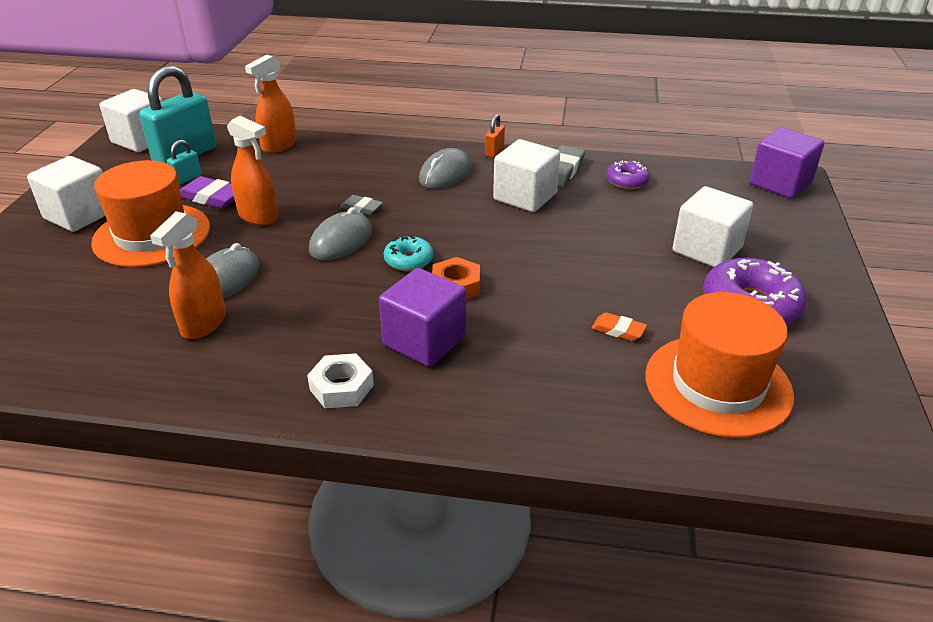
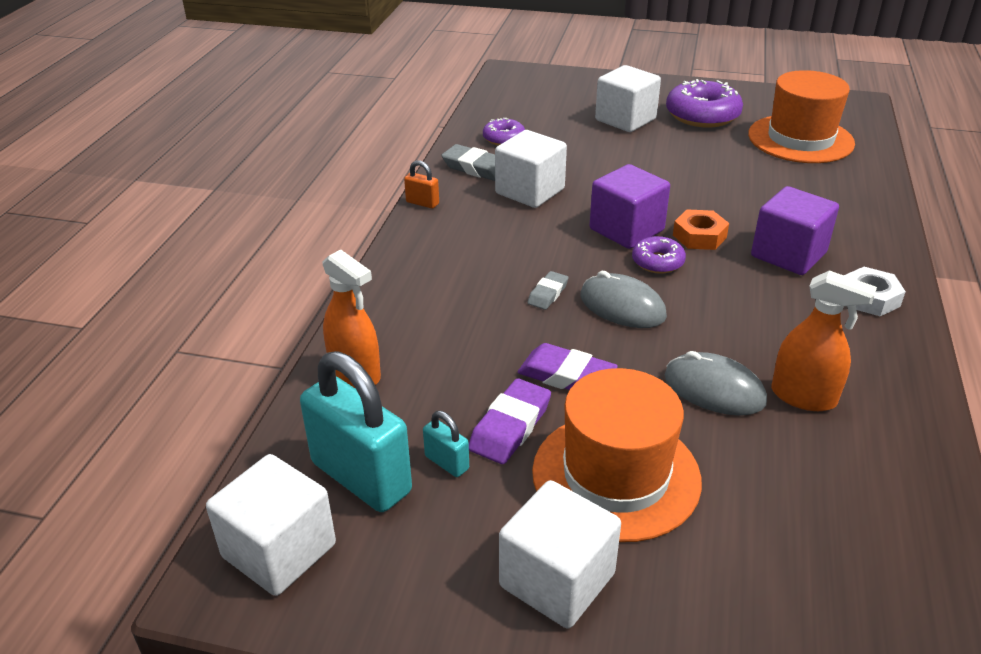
camera: 85 degrees left, 0 degrees up
orange spray bottle [227,116,278,225] -> purple eraser [518,343,618,390]
turquoise donut [384,235,433,271] -> purple donut [632,236,686,274]
grey mouse [419,148,472,189] -> none
orange eraser [592,313,647,341] -> none
purple cube [749,127,824,199] -> purple cube moved to [590,164,670,249]

